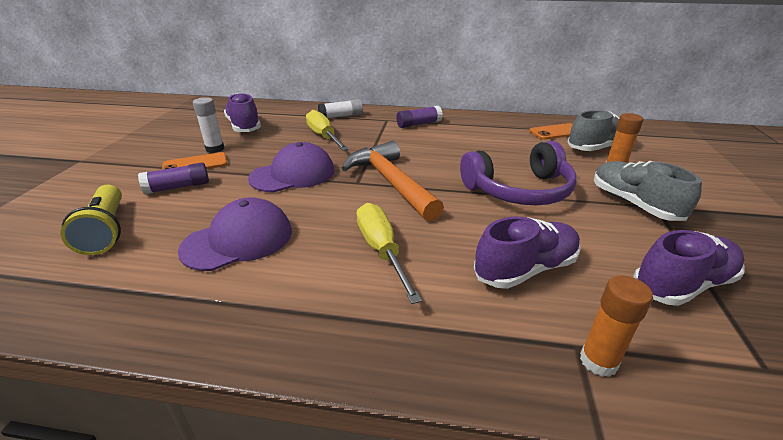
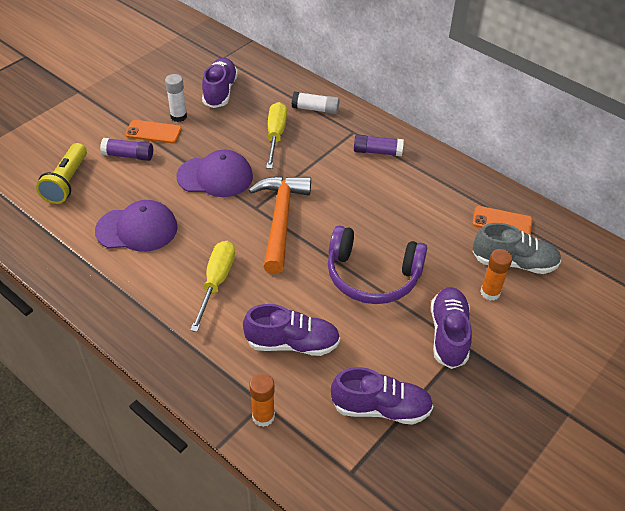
camera: 30 degrees right, 15 degrees up
grey shoe [594,161,702,221] -> purple shoe [431,287,472,369]

